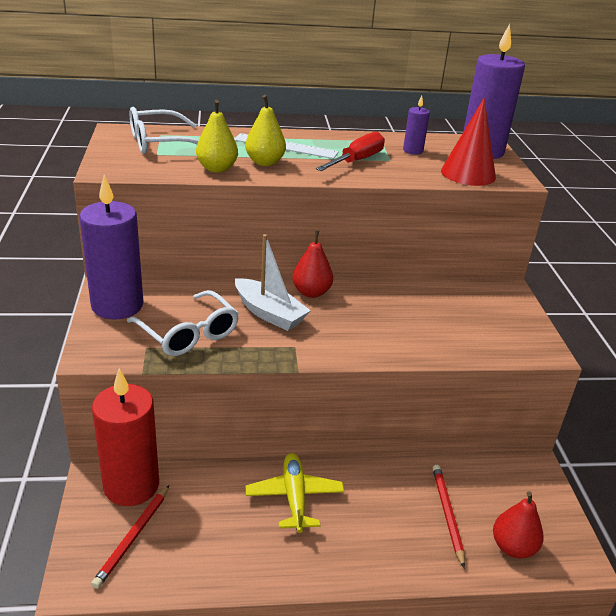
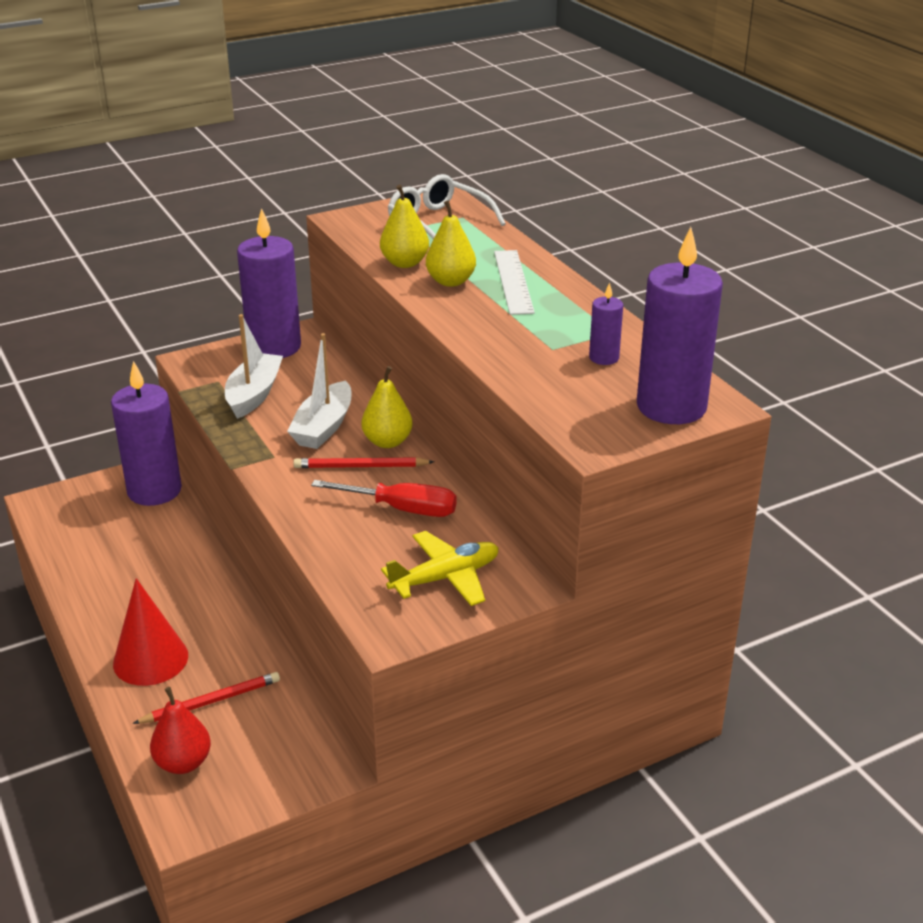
camera: 70 degrees right, 0 degrees up
red pencil [91,485,169,589] -> red pencil moved to [293,457,434,468]
red candle [92,369,159,506] -> purple candle [111,361,182,506]
white glasses [127,290,239,356] -> white boat [225,314,283,419]
yellow plane [246,453,344,533] -> yellow plane moved to [381,531,499,606]
red pear [292,230,333,298] -> yellow pear [361,366,413,448]
red screwdriver [316,132,385,171] -> red screwdriver moved to [311,480,457,517]
red cone [441,97,496,186] -> red cone moved to [113,578,188,686]

